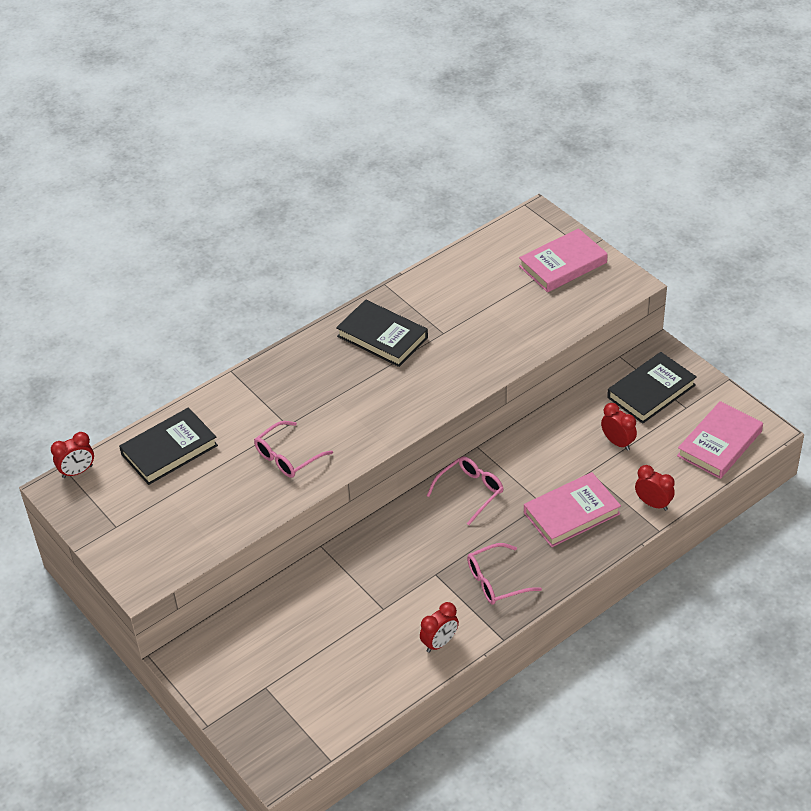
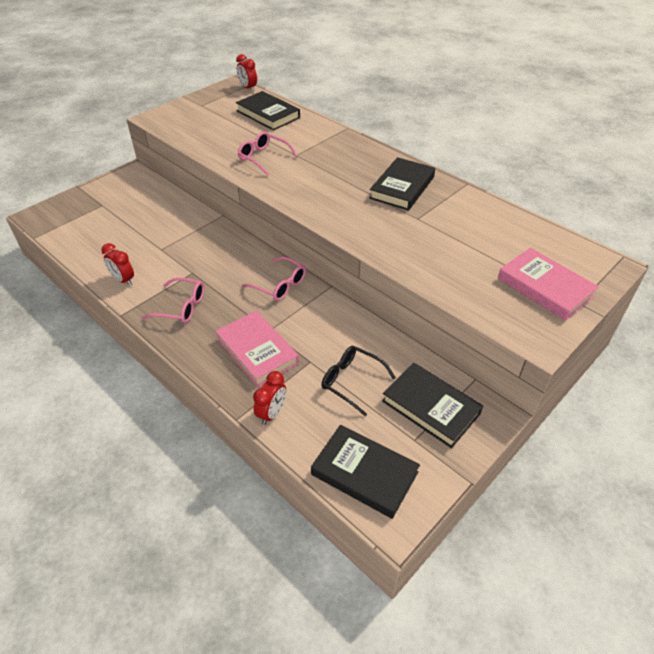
camera: 80 degrees right, 0 degrees up
pink glasses [467,543,542,605] -> pink glasses turned 135 degrees clockwise [142,277,204,323]
red clock [601,403,637,451] -> black glasses [322,346,396,416]
pink book [677,401,763,479] -> black book [311,425,420,519]

